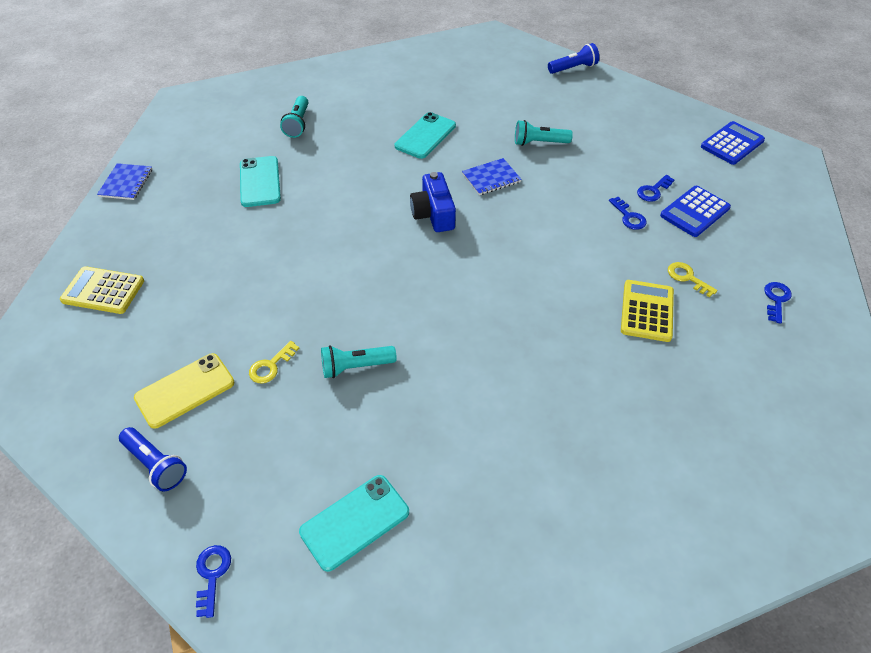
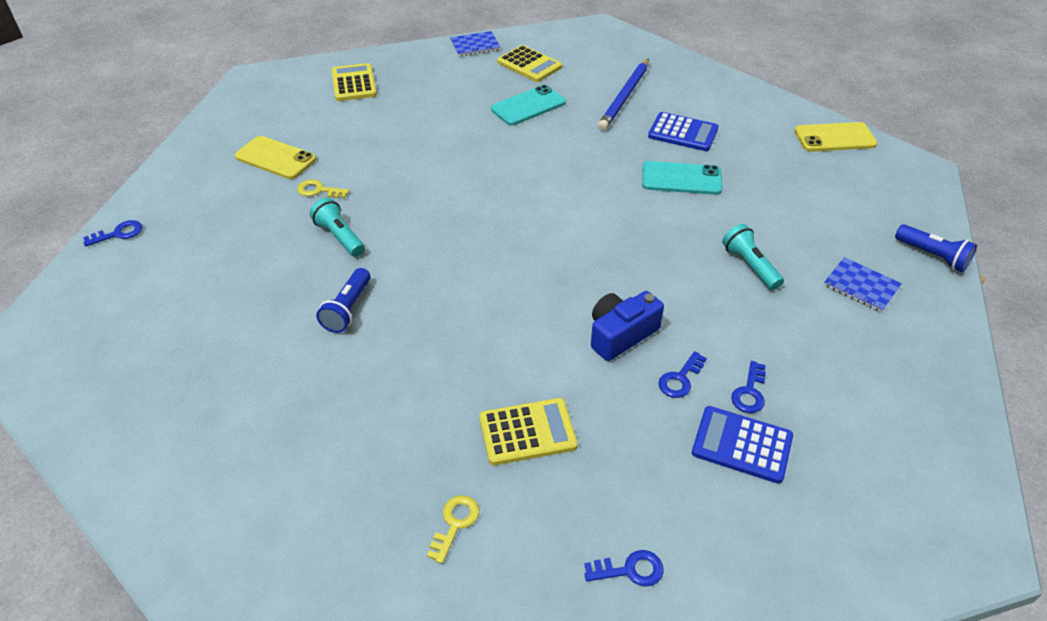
camera: 65 degrees right, 5 degrees down
blue flashlight [119,427,187,491] -> blue flashlight moved to [316,268,370,333]
turquoise flashlight [280,96,309,138] -> blue pencil [598,59,649,131]
turquoise phone [299,475,409,572] -> none
blue camera [410,172,456,232] -> blue camera moved to [591,291,664,361]
blue notebook [462,158,522,195] -> blue notebook moved to [824,257,902,312]
blue key [637,175,674,202] -> blue key turned 90 degrees counterclockwise [731,361,766,413]
yellow key [668,262,718,297] -> yellow key moved to [427,495,479,564]
blue calculator [701,121,765,165] -> blue calculator moved to [648,112,719,151]
none -> yellow calculator [497,45,562,82]
none -> yellow phone [794,122,877,152]

